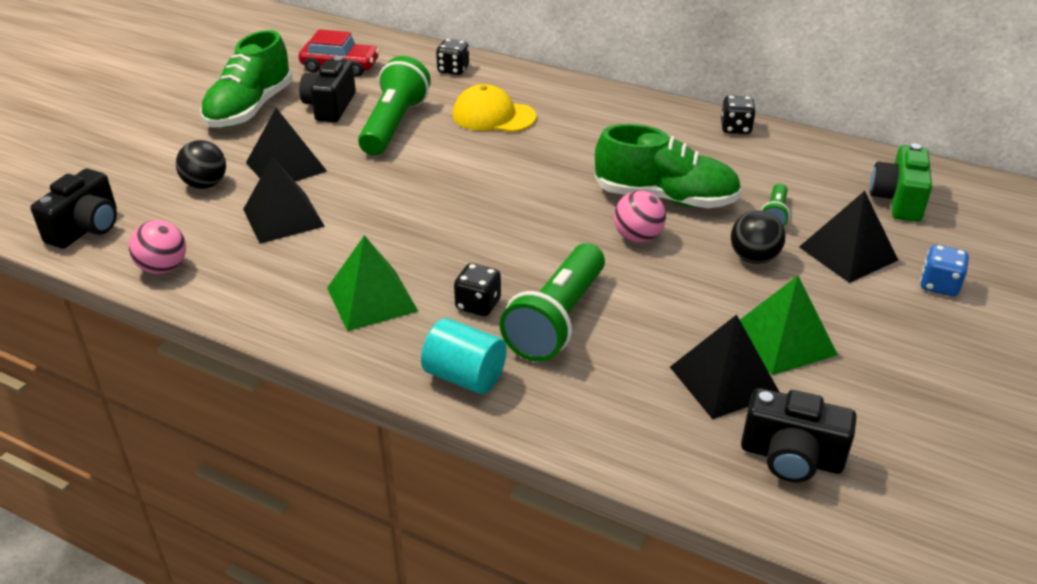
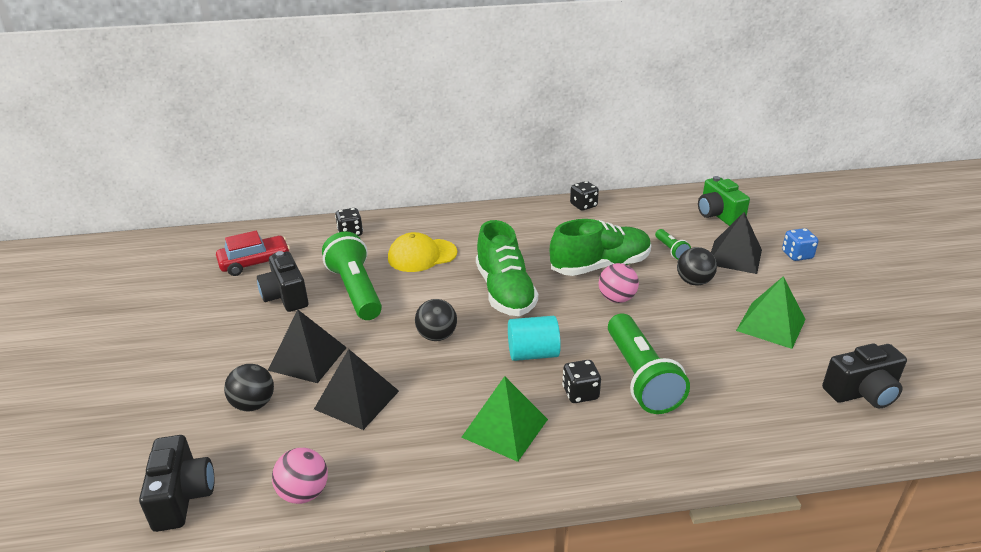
camera: 35 degrees left, 5 degrees down
green shoe [200,30,293,127] -> green shoe moved to [476,220,538,316]
turquoise cylinder [421,318,507,394] -> turquoise cylinder moved to [508,316,561,361]
black pyramid [670,315,779,419] -> none
none -> black ball [415,299,457,341]

